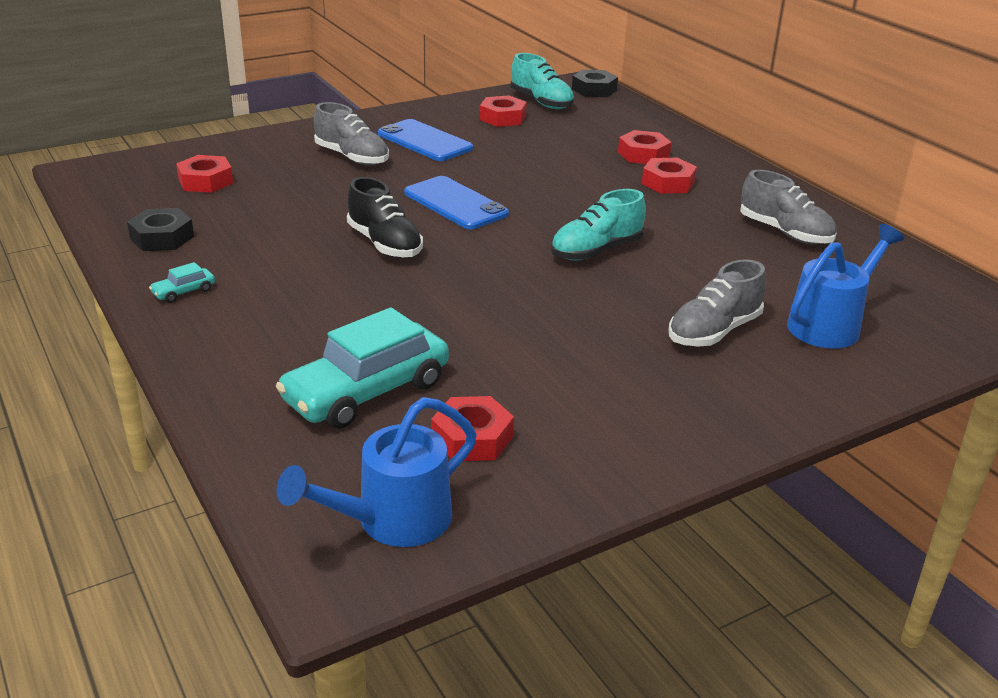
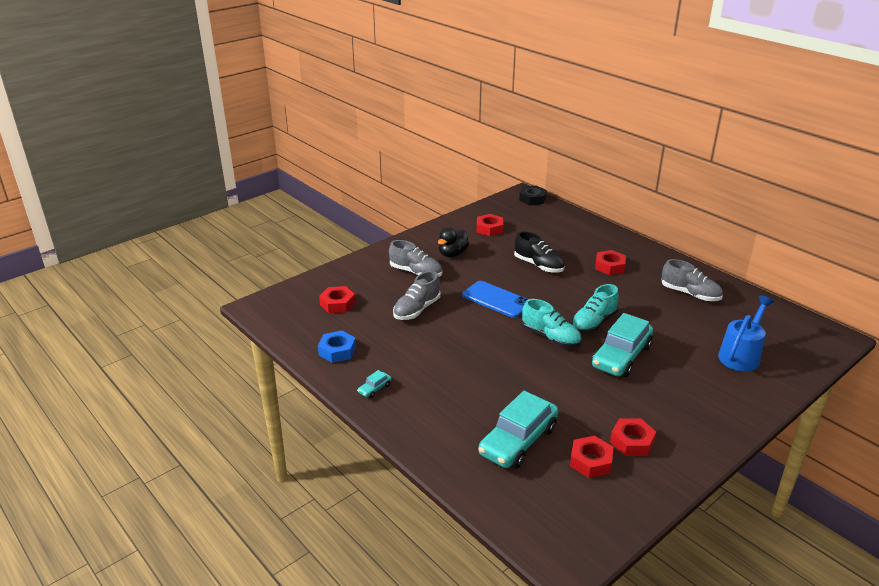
camera: 10 degrees left, 0 degrees up
black nut [127,208,194,251] -> blue nut [318,330,356,363]
blue watering can [276,397,477,547] -> none
black shoe [347,177,423,258] -> black shoe moved to [514,231,565,273]
blue phone [378,119,473,161] -> black duck [438,227,469,257]
turquoise shoe [511,53,574,109] -> turquoise shoe moved to [522,299,582,348]
red nut [618,130,671,164] -> red nut moved to [610,419,656,456]
grey shoe [668,259,766,347] -> grey shoe moved to [393,271,441,320]
none -> turquoise car [592,313,653,377]

